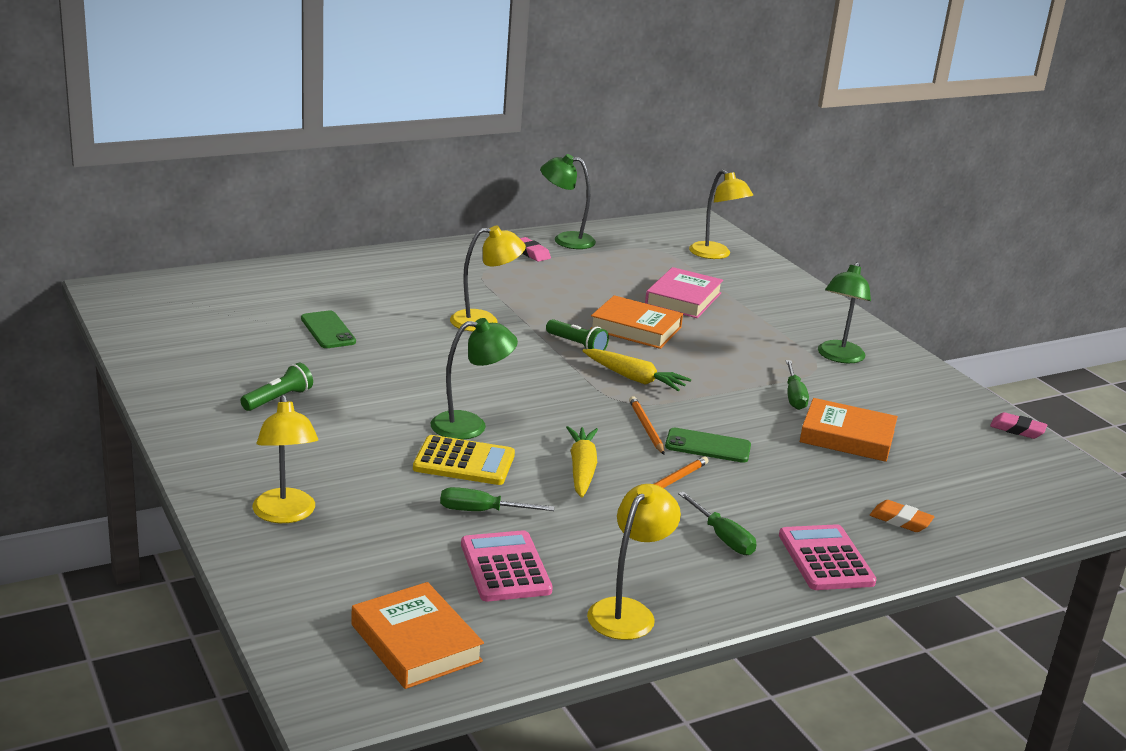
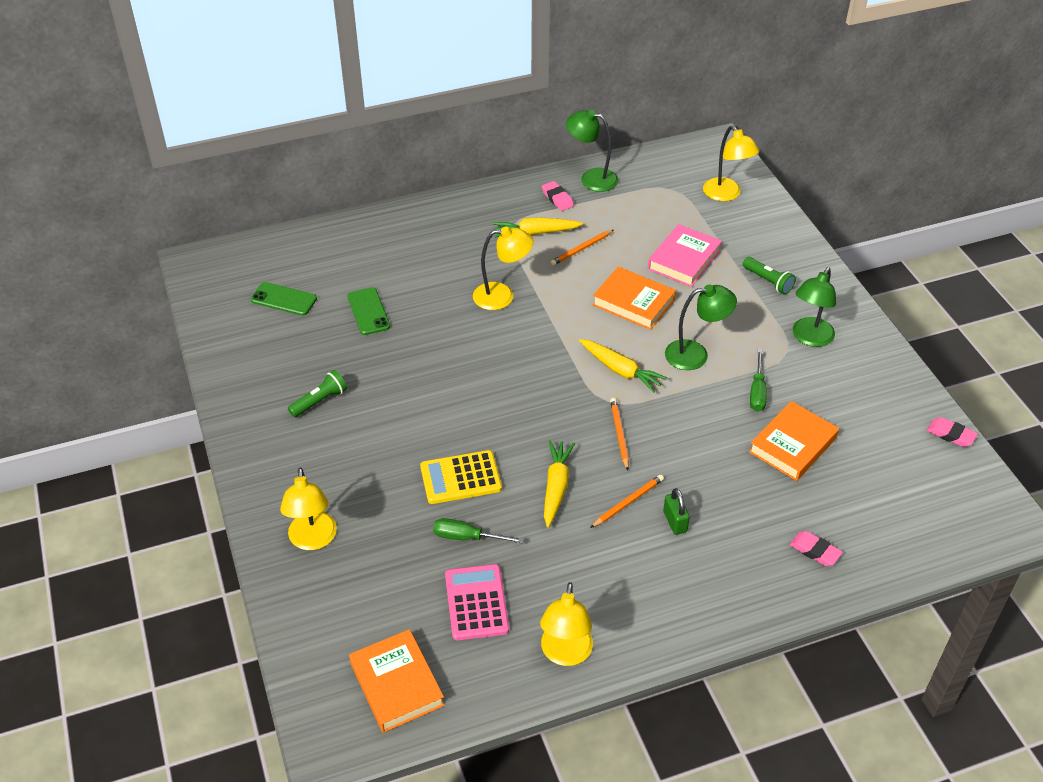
camera: 10 degrees right, 20 degrees up
yellow calculator [413,435,515,485] -> yellow calculator turned 150 degrees clockwise [420,450,502,504]
green lamp [431,318,518,440] -> green lamp moved to [665,284,737,370]
green flashlight [546,319,609,351] -> green flashlight moved to [743,257,796,294]
yellow lamp [587,484,681,640] -> yellow lamp turned 150 degrees clockwise [540,582,593,666]
green phone [665,428,751,463] -> green phone moved to [251,282,317,316]
green screwdriver [678,491,756,555] -> none
pink calculator [779,524,877,590] -> none
orange book [800,398,898,462] -> orange book turned 75 degrees counterclockwise [749,401,839,481]
orange eraser [870,500,934,532] -> pink eraser [789,531,843,566]
none -> yellow carrot [492,217,583,238]
none -> orange pencil [550,230,613,266]
none -> green padlock [663,488,690,535]

